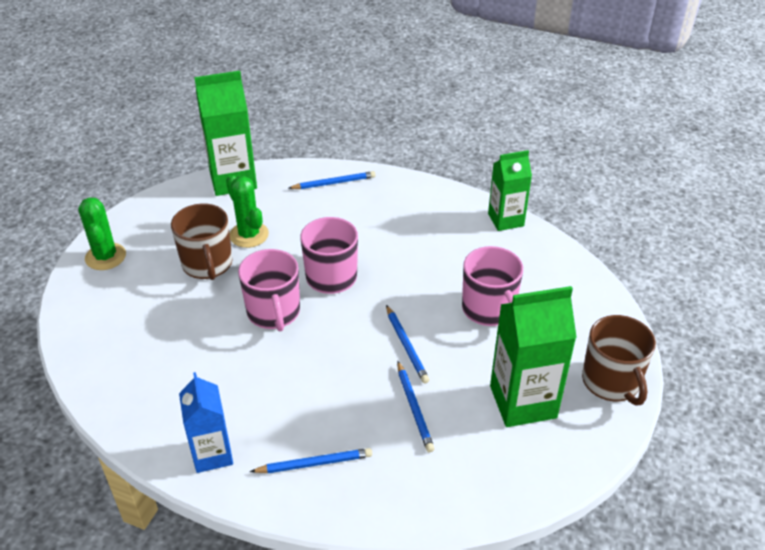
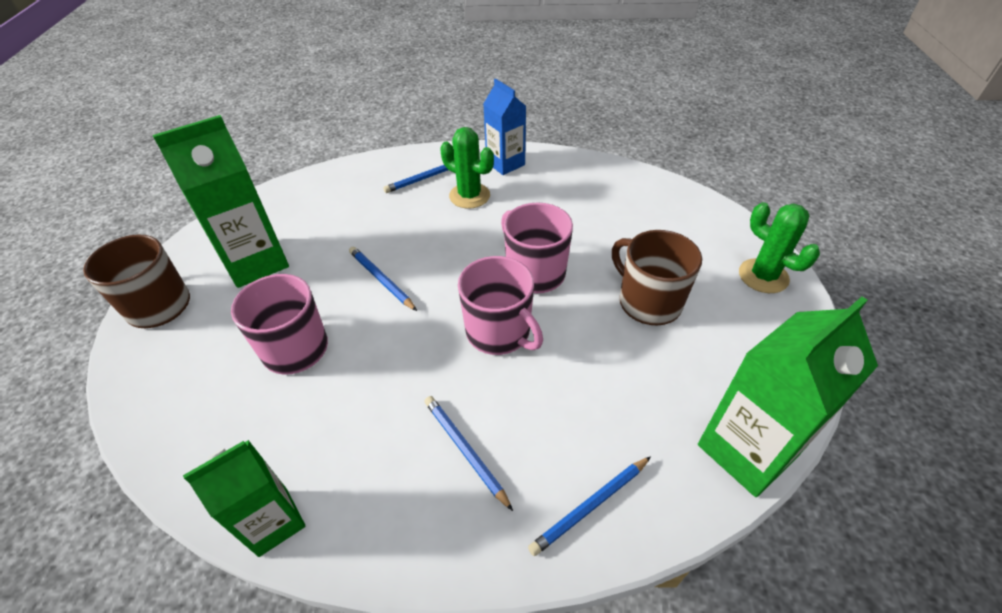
camera: 160 degrees right, 5 degrees up
green cactus [226,174,269,248] -> green cactus moved to [440,127,494,209]
blue pencil [397,361,435,452] -> blue pencil moved to [425,396,513,511]

